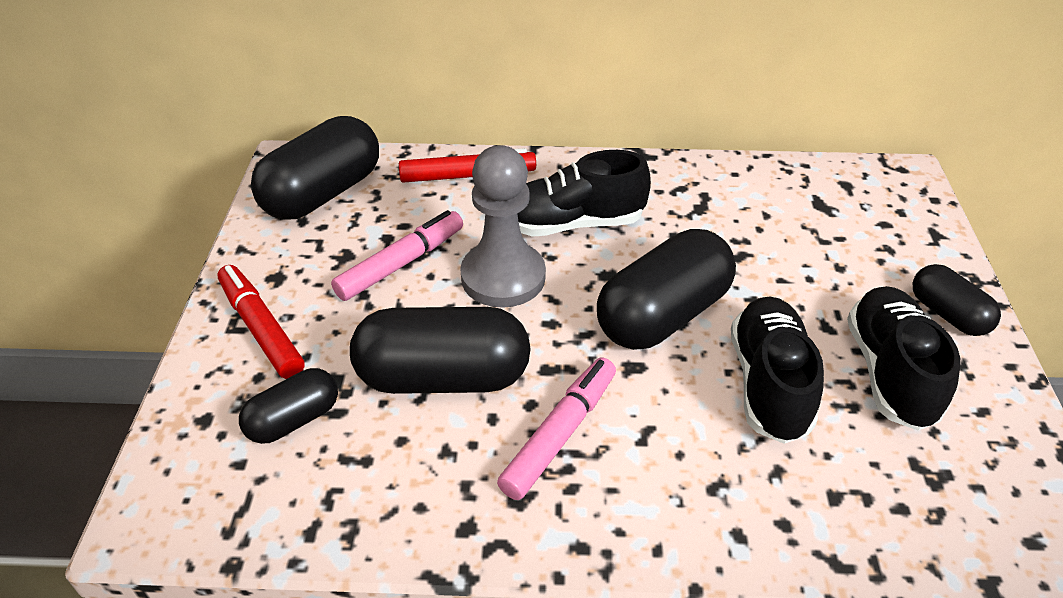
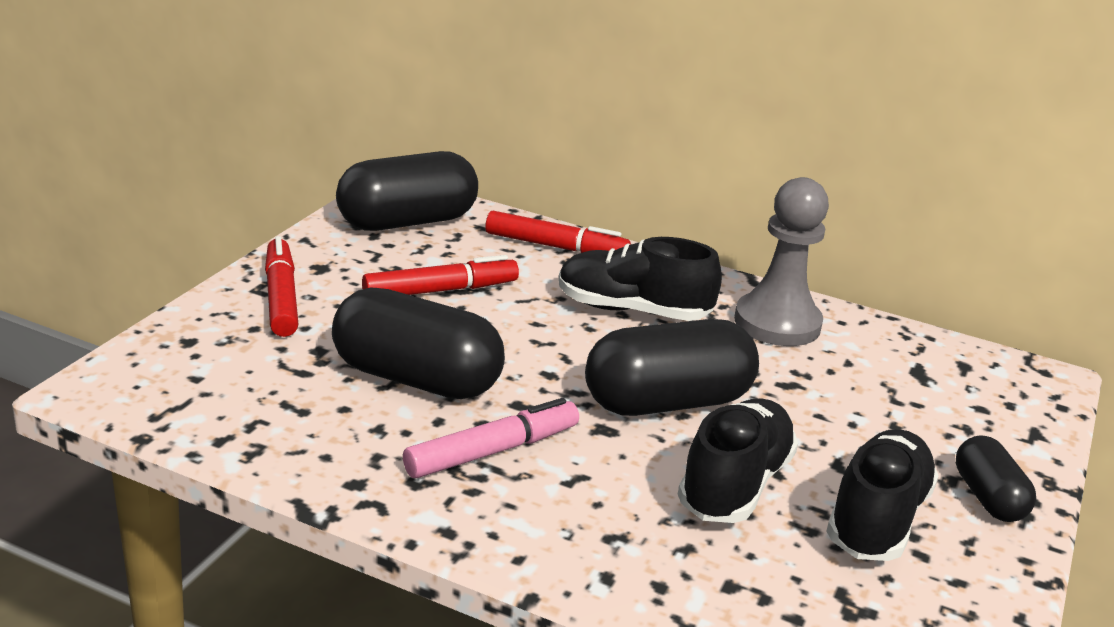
camera: 20 degrees right, 15 degrees down
black capsule [239,368,338,444] -> none
pink marker [331,210,463,301] -> red marker [362,255,519,295]
grey pawn [460,145,546,308] -> grey pawn moved to [734,177,829,346]

